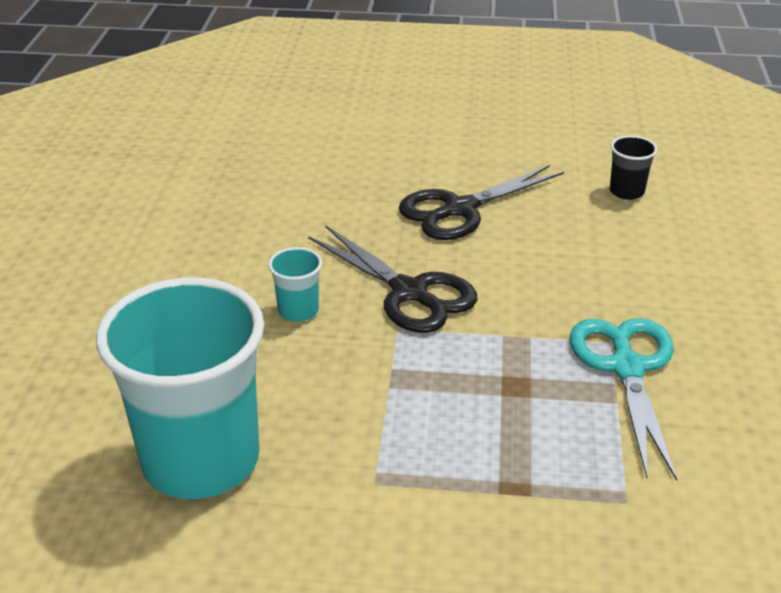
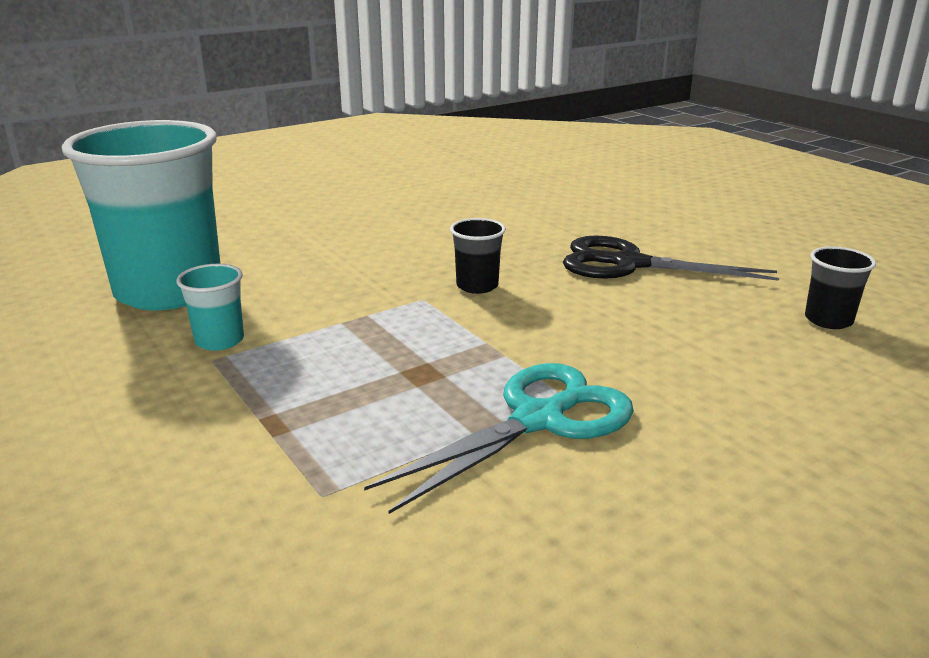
camera: 50 degrees right, 10 degrees down
turquoise cup [268,247,322,322] -> turquoise cup moved to [176,264,244,351]
black scissors [308,225,478,333] -> black cup [450,218,506,294]

